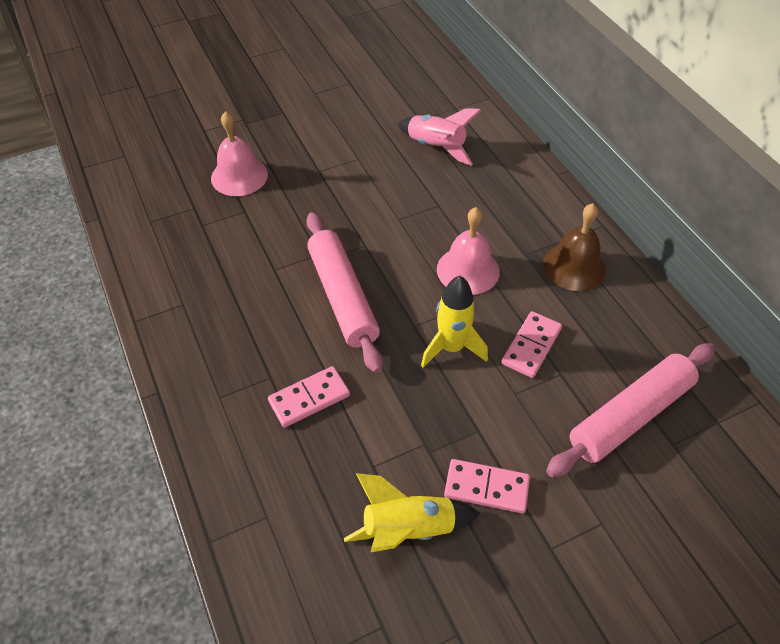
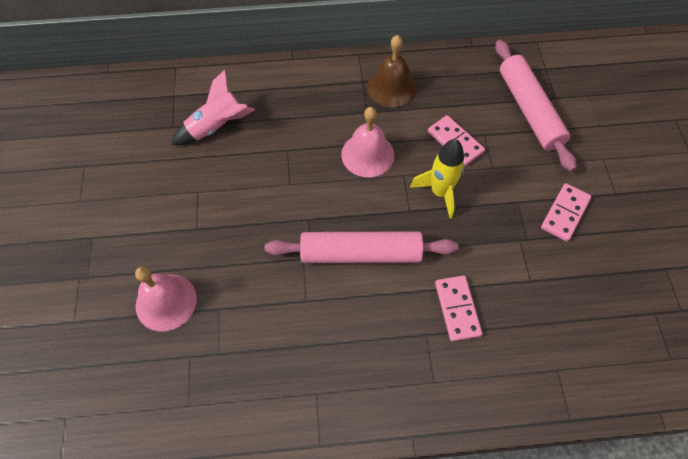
camera: 70 degrees left, 10 degrees up
yellow rocket [344,473,480,553] -> none

